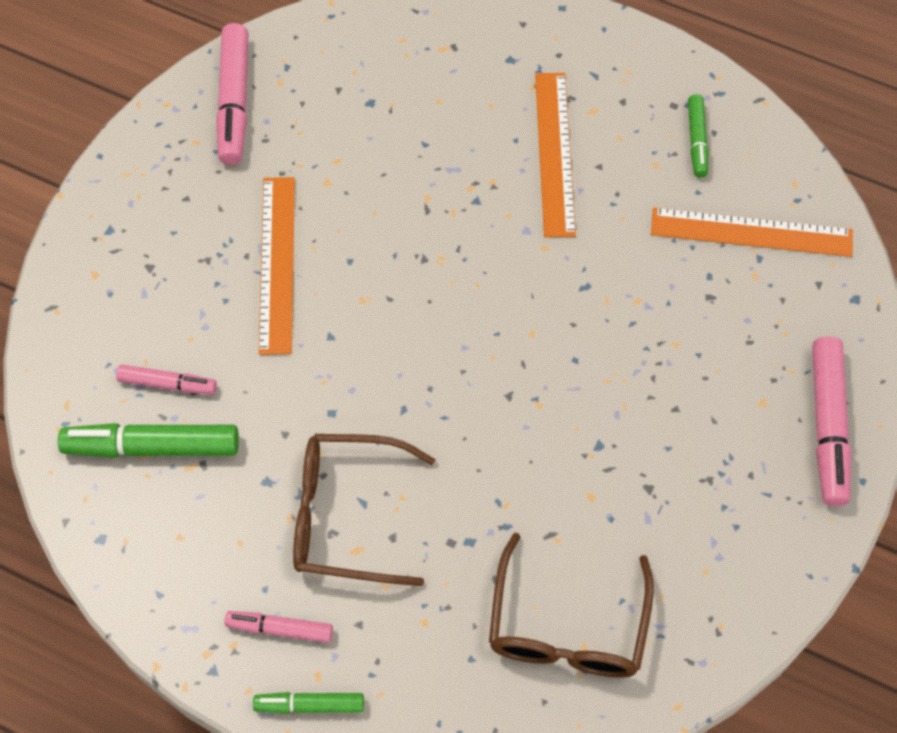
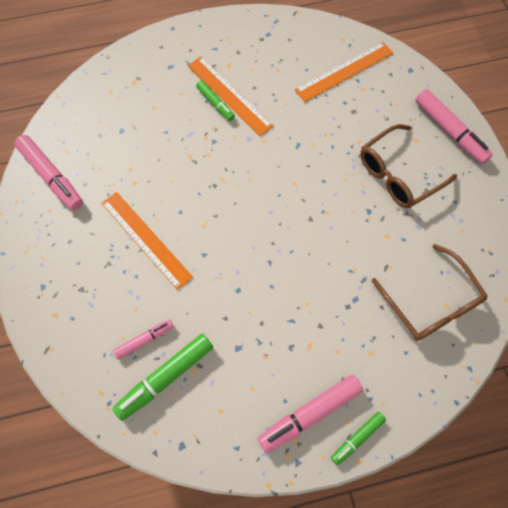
camera: 40 degrees left, 5 degrees up
pink marker [225,611,333,643] -> pink marker [258,375,363,453], size x1.73
brown glasses [293,434,435,586] -> brown glasses moved to [360,124,457,208]
green marker [688,94,708,178] -> green marker moved to [196,81,235,121]

